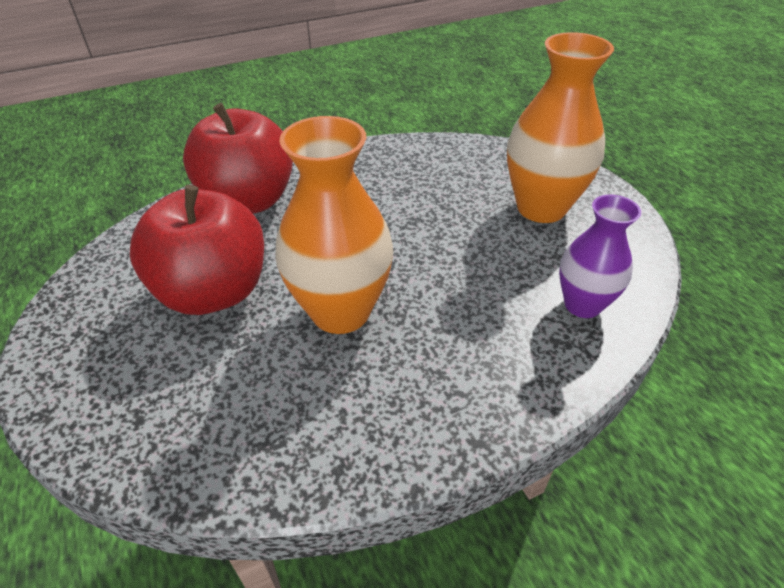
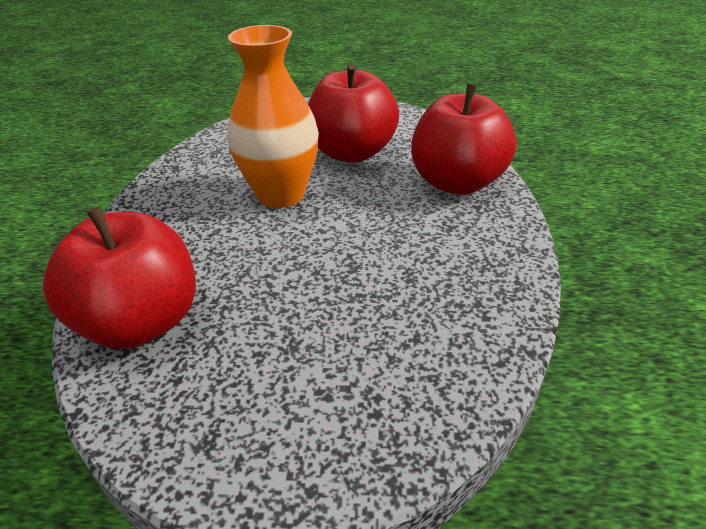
camera: 120 degrees right, 5 degrees down
orange vase [507,32,614,223] -> none
purple vase [559,194,641,318] -> red apple [43,207,196,349]

